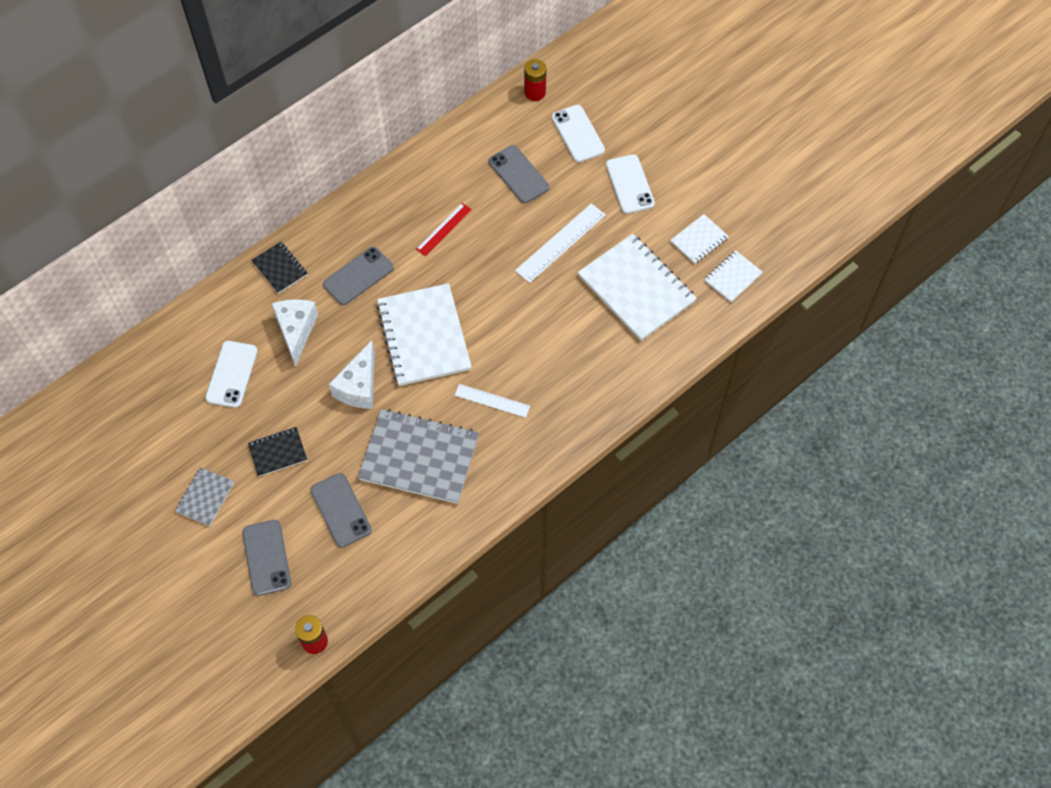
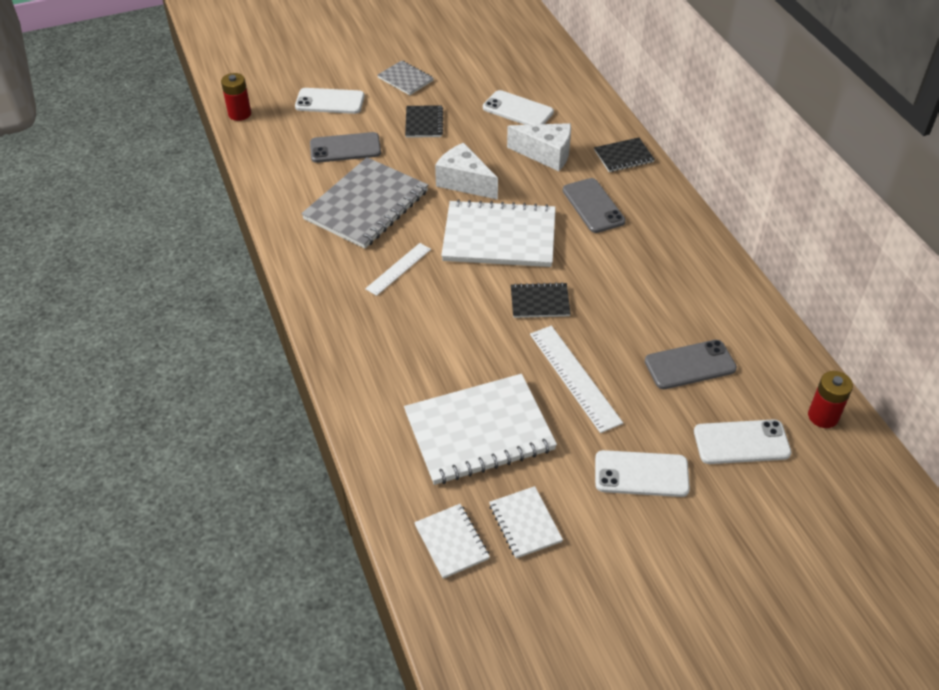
camera: 110 degrees right, 15 degrees down
grey phone [242,520,291,596] -> white phone [295,88,365,114]
red ruler [416,203,472,256] -> none
none -> black notebook [511,282,571,318]

